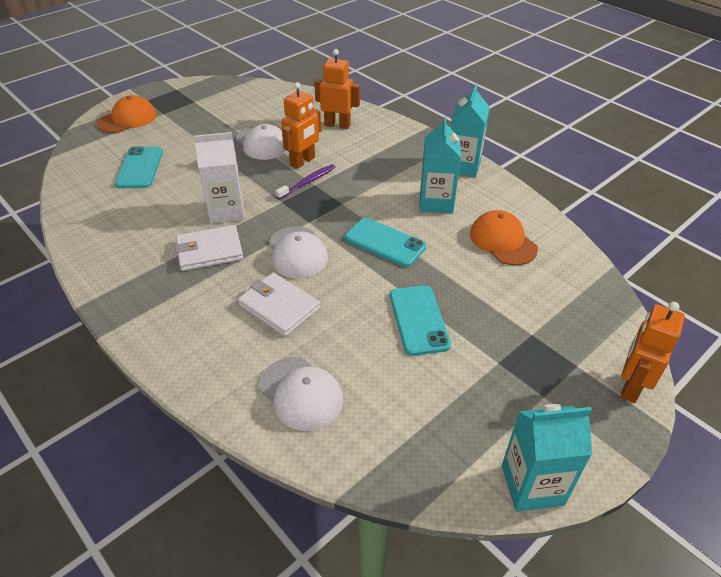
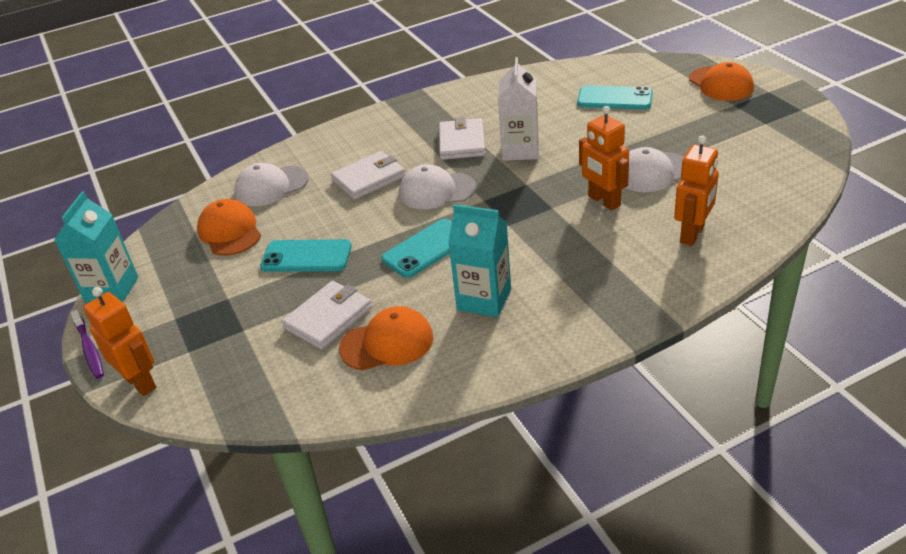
camera: 110 degrees right, 5 degrees down
purple toothbrush [275,164,335,200] -> purple toothbrush moved to [71,310,104,379]
turquoise carton [451,85,490,178] -> none
none -> orange cap [197,199,261,256]
none -> white wallet [282,281,372,350]

